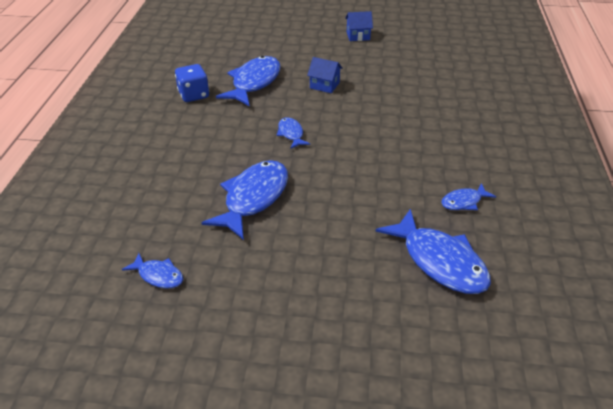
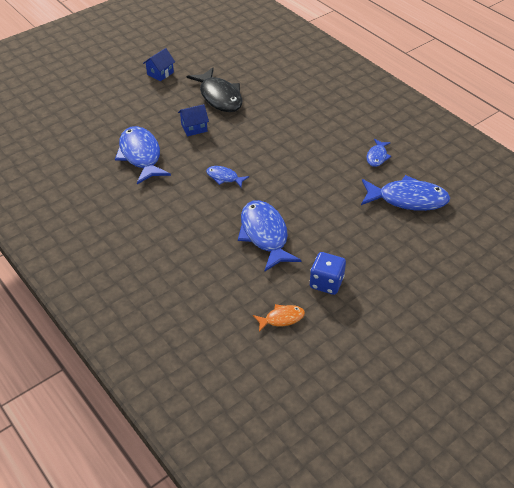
camera: 45 degrees left, 5 degrees up
blue fish [122,253,183,289] -> orange fish [253,304,305,332]
blue dice [175,64,209,102] -> blue dice moved to [310,252,346,295]
none -> black fish [187,68,242,112]

